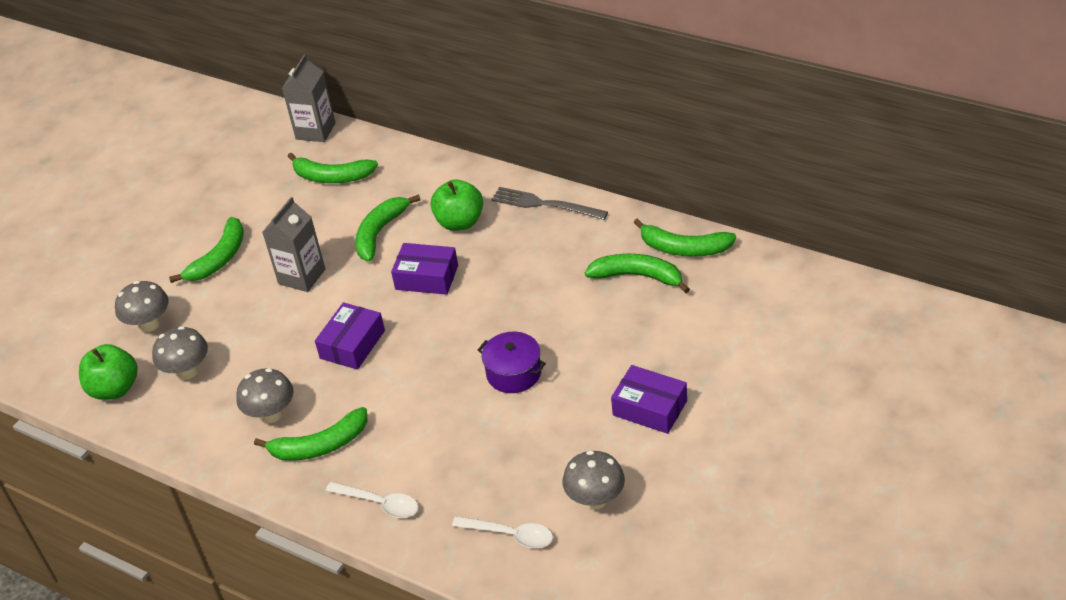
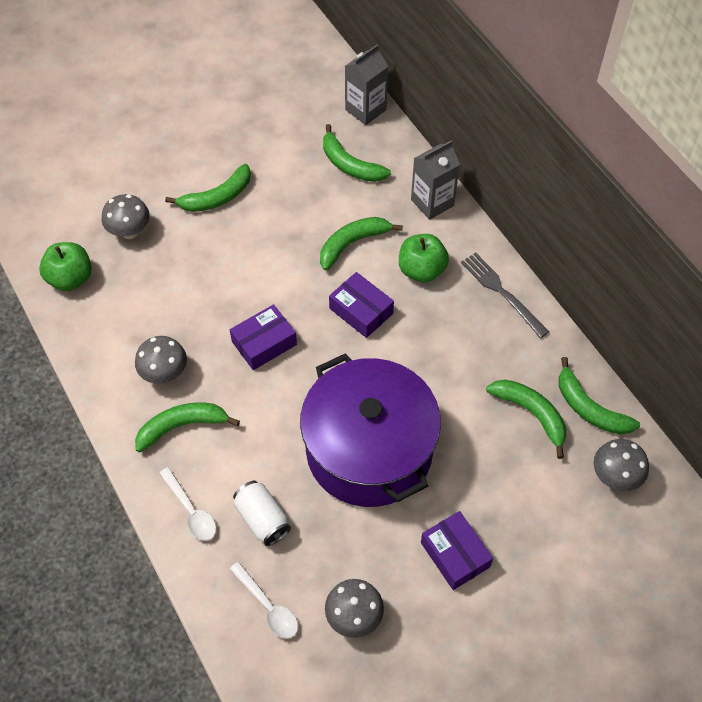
camera: 25 degrees right, 15 degrees up
grey mushroom [152,326,208,380] -> grey mushroom moved to [594,439,649,491]
green banana [254,407,368,461] -> green banana turned 150 degrees clockwise [135,402,240,452]
grey carton [262,197,325,292] -> grey carton moved to [411,141,460,220]
purple pot [478,332,546,393] -> purple pot [300,353,441,507], size x2.43
none -> white can [233,481,291,546]

